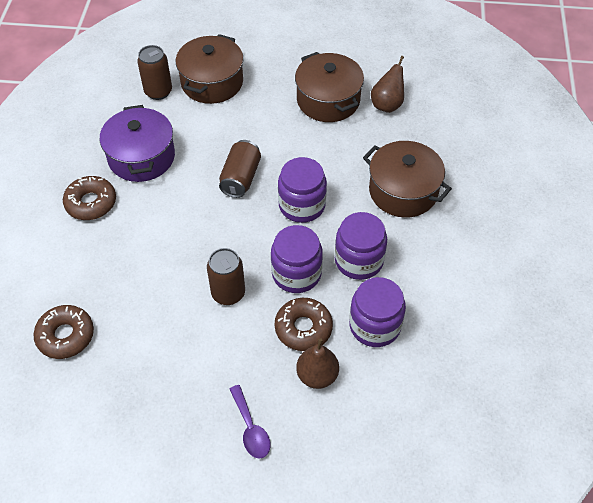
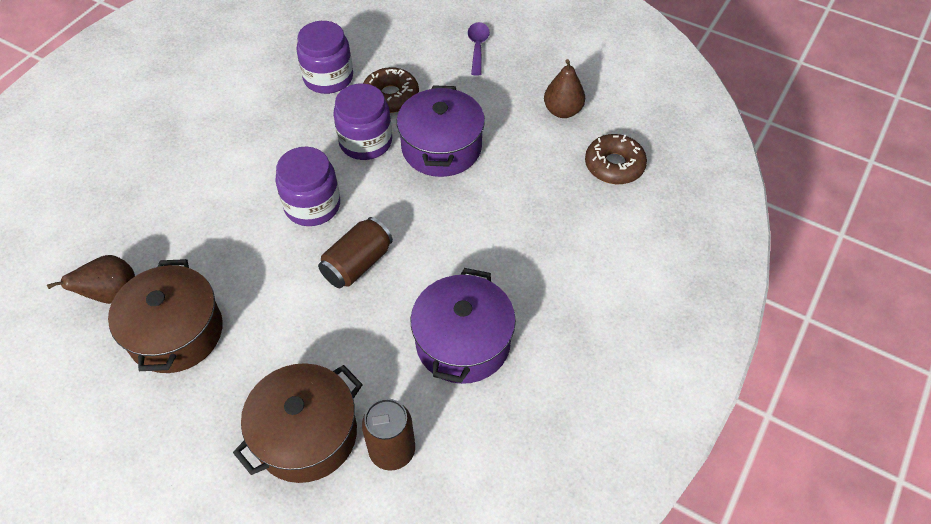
camera: 155 degrees left, 0 degrees up
brown donut [63,176,116,220] -> none
brown can [207,248,245,305] -> purple pot [397,85,485,177]
brown pear [296,339,339,389] -> brown pear moved to [544,59,585,118]
purple jar [335,212,387,280] -> none
brown pot [363,141,452,218] -> none

